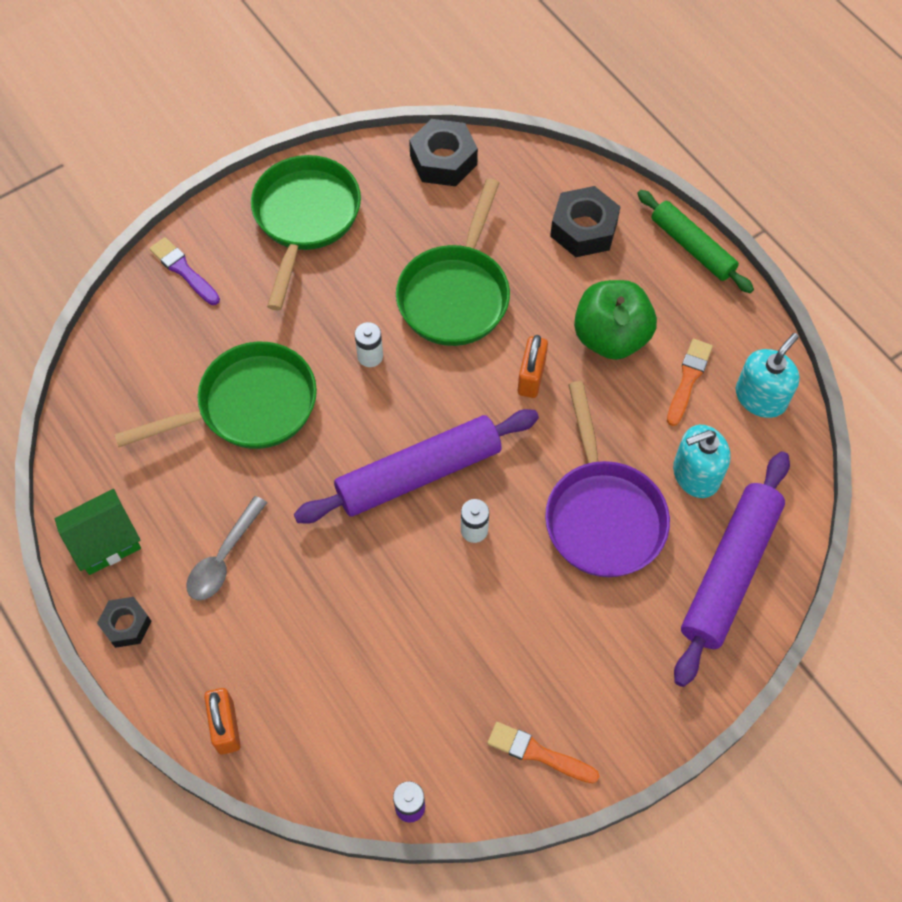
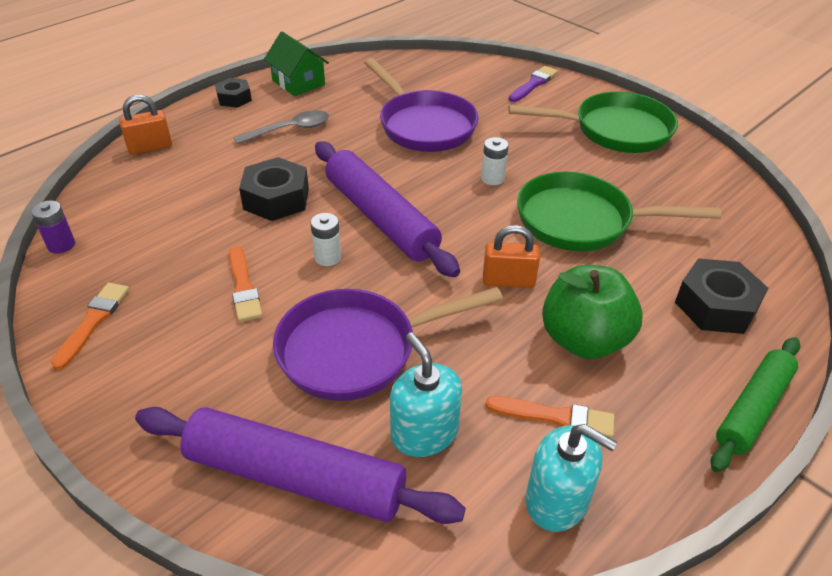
camera: 80 degrees right, 20 degrees down
green pan [114,342,317,449] -> purple pan [364,58,479,152]
grey spoon [186,496,267,601] -> grey spoon turned 135 degrees clockwise [234,110,329,144]
black nut [409,119,478,186] -> black nut moved to [239,157,309,221]
none -> orange brush [229,246,263,322]

